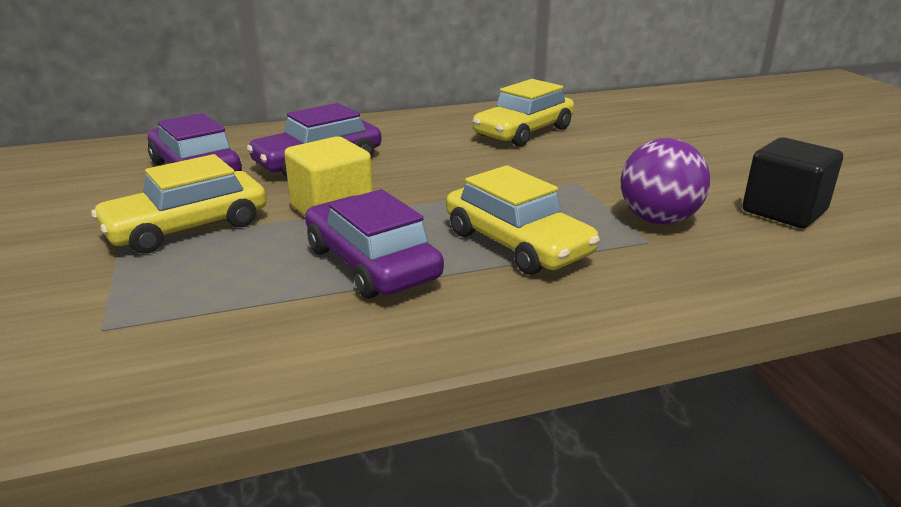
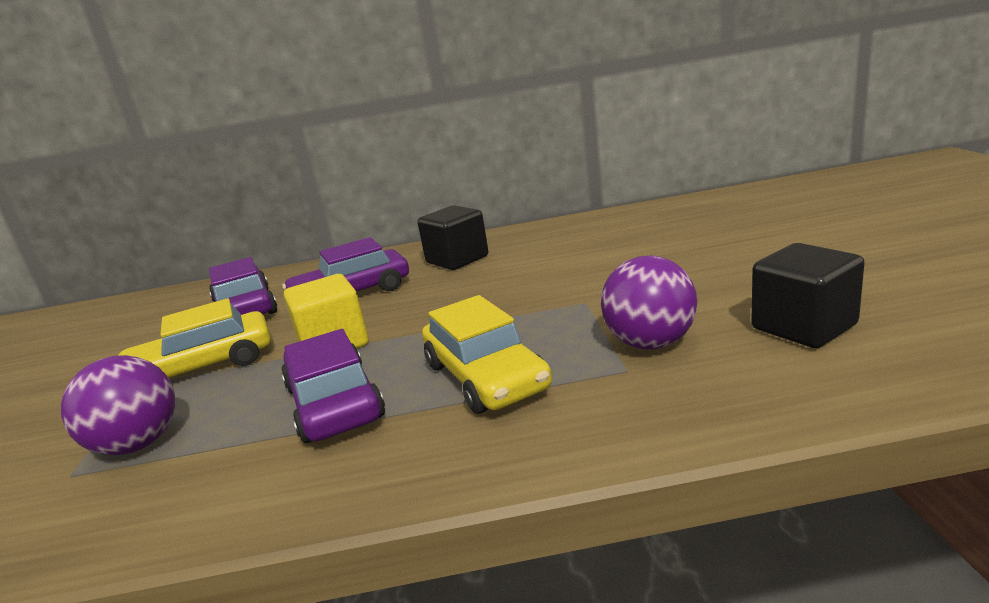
camera: 15 degrees right, 5 degrees down
yellow car [473,79,574,146] -> none
none -> purple ball [61,355,175,455]
none -> black cube [417,205,488,270]

